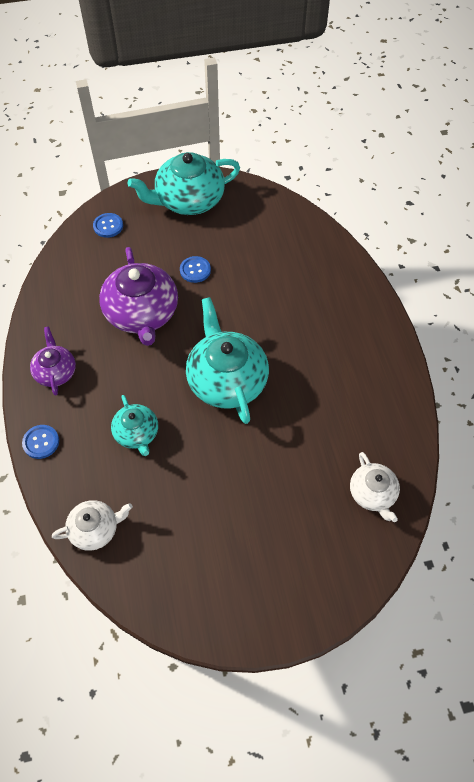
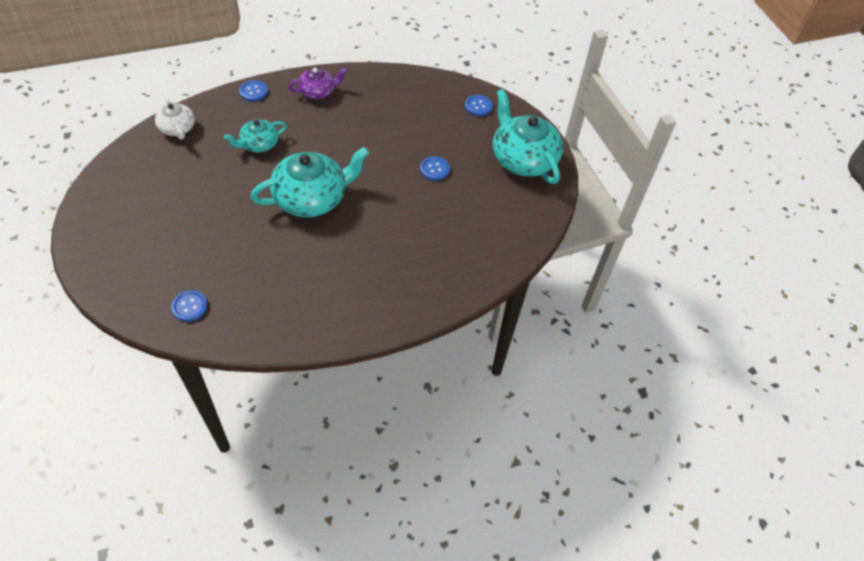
camera: 80 degrees right, 5 degrees down
purple teapot [99,247,178,346] -> none
white teapot [350,452,400,522] -> blue button [171,290,208,322]

